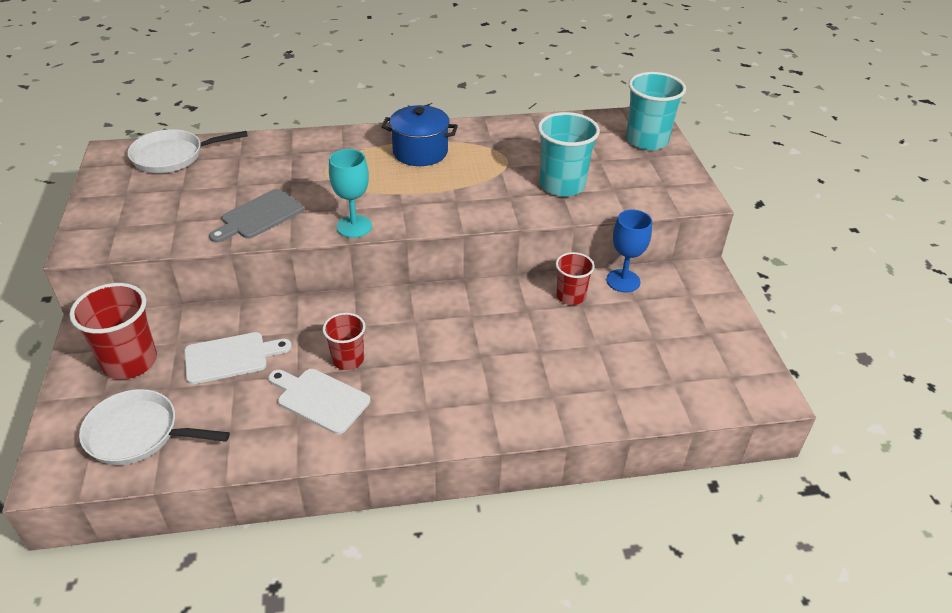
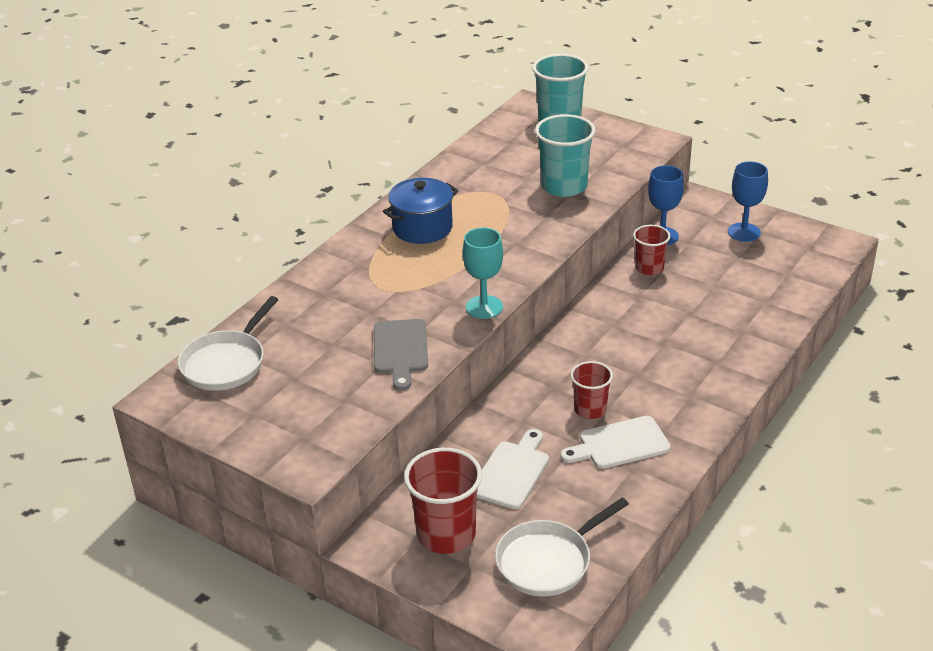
camera: 45 degrees left, 5 degrees down
none -> blue goblet [728,161,768,242]

